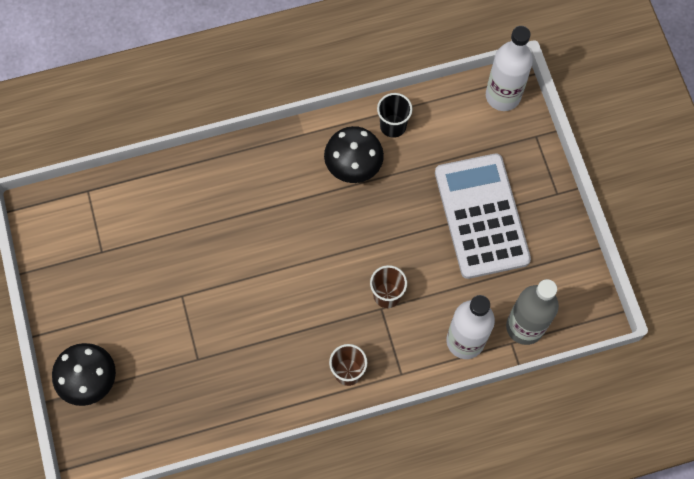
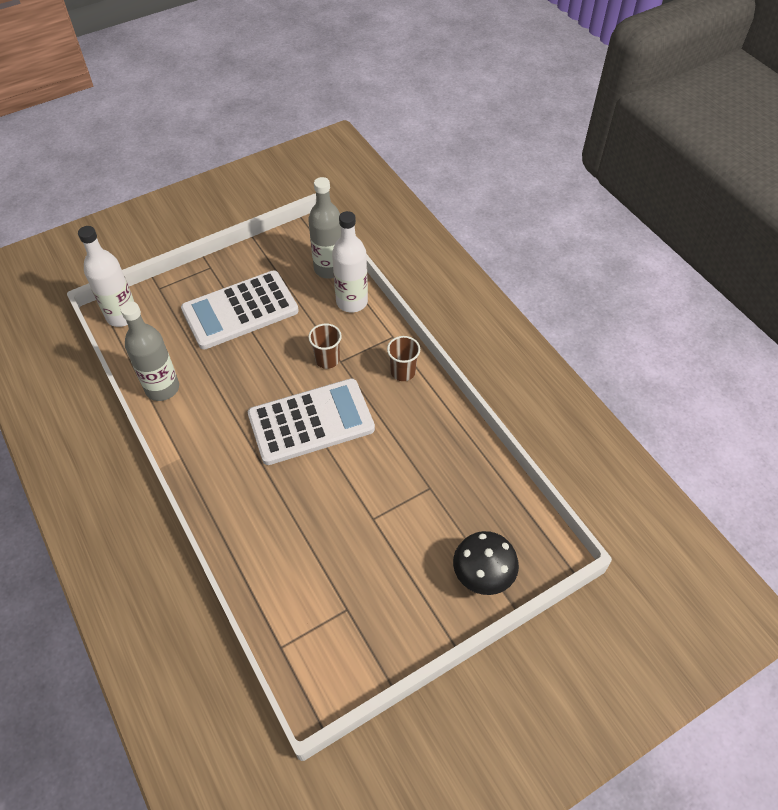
camera: 105 degrees left, 15 degrees down
black mushroom [324,126,384,183] -> none
black cup [377,93,413,138] -> grey bottle [121,302,179,401]
none -> white calculator [248,378,375,465]

